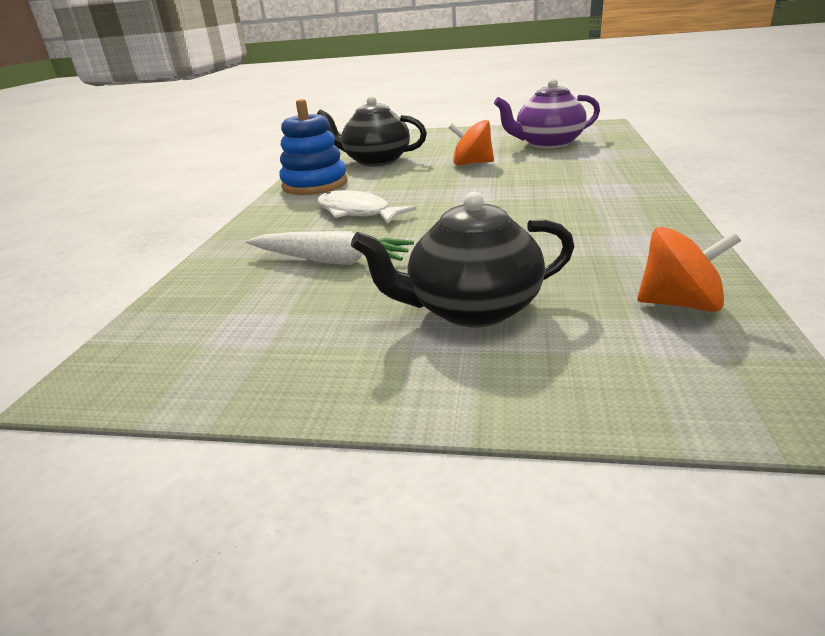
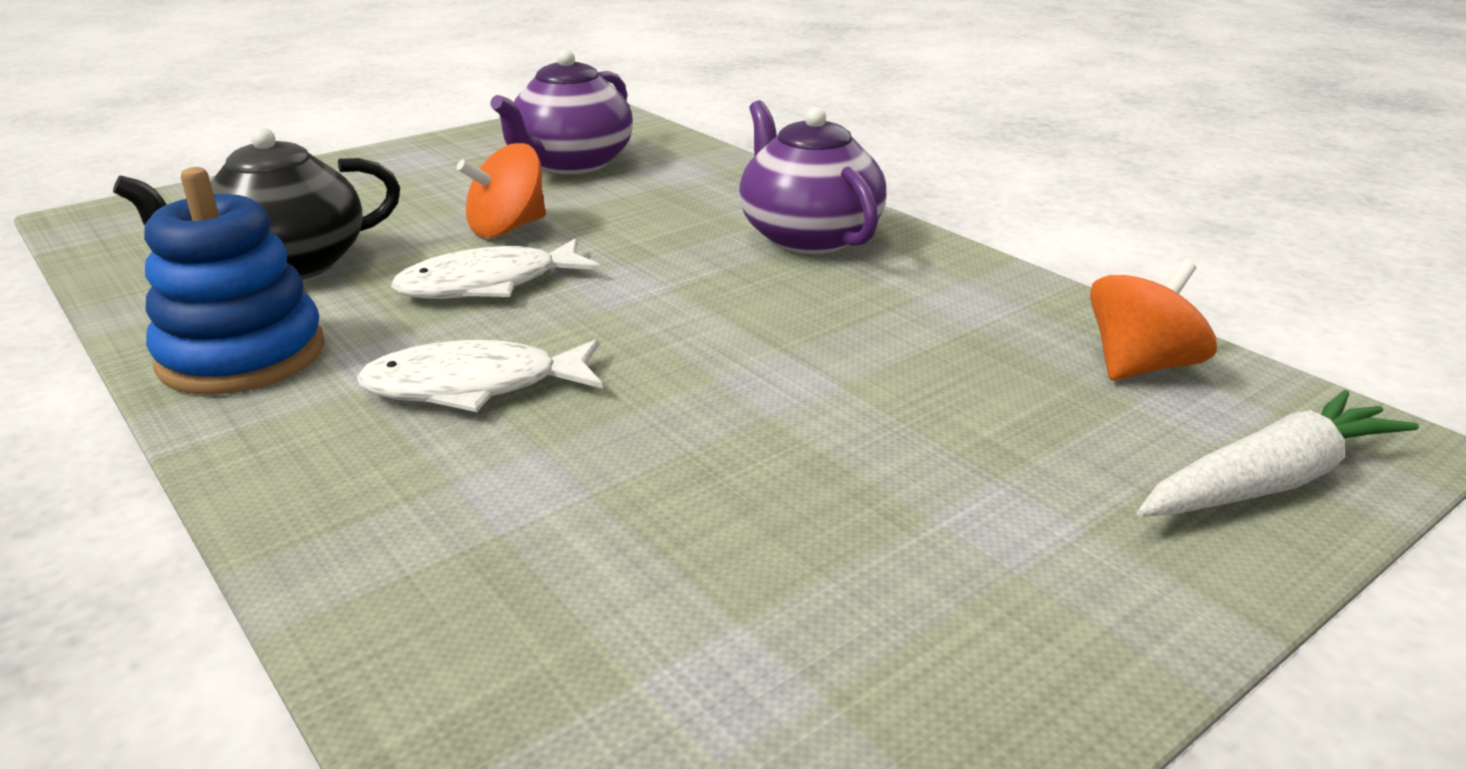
camera: 50 degrees left, 0 degrees up
white carrot [246,231,414,265] -> white carrot moved to [1137,390,1419,517]
black teapot [351,192,575,327] -> none
none -> white fish [391,238,601,299]
none -> purple teapot [739,100,886,254]

